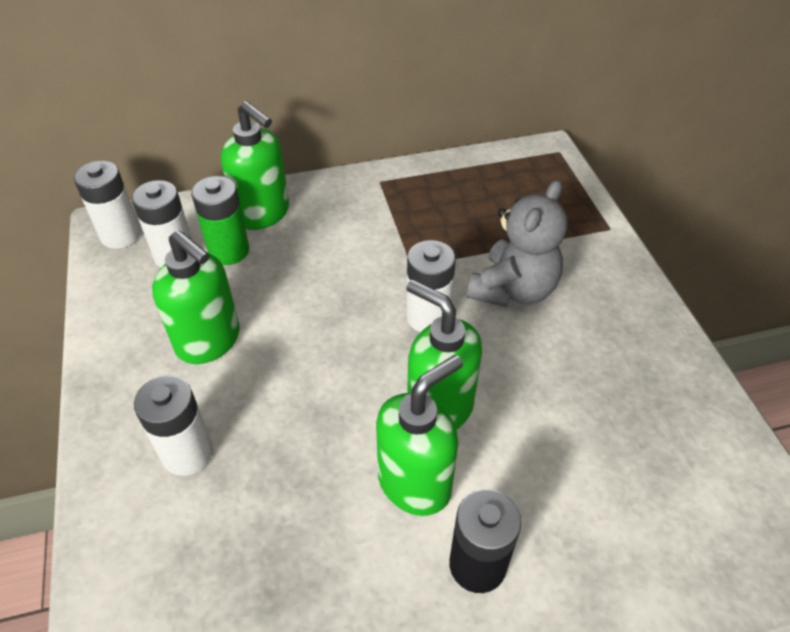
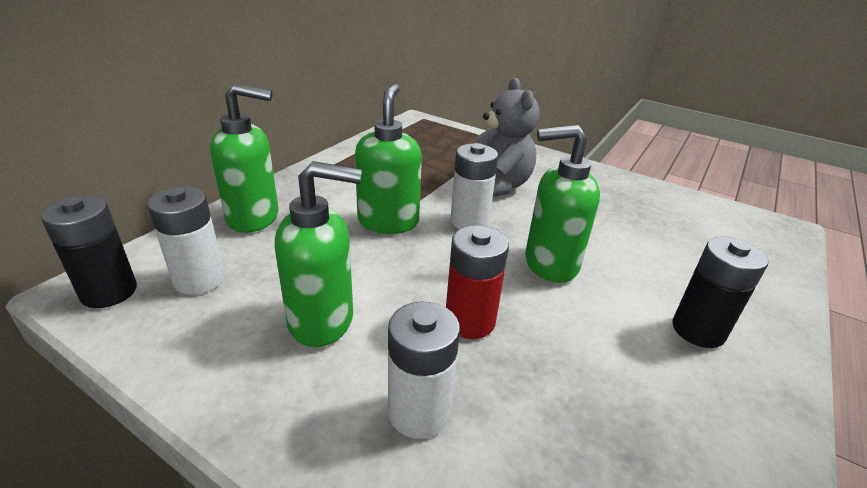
camera: 45 degrees left, 15 degrees down
white battery [74,161,141,249] -> black battery [41,195,137,308]
green battery [191,176,249,265] -> none
green soap dispenser [376,355,463,516] -> green soap dispenser moved to [355,84,422,234]
none -> red battery [446,225,509,339]

